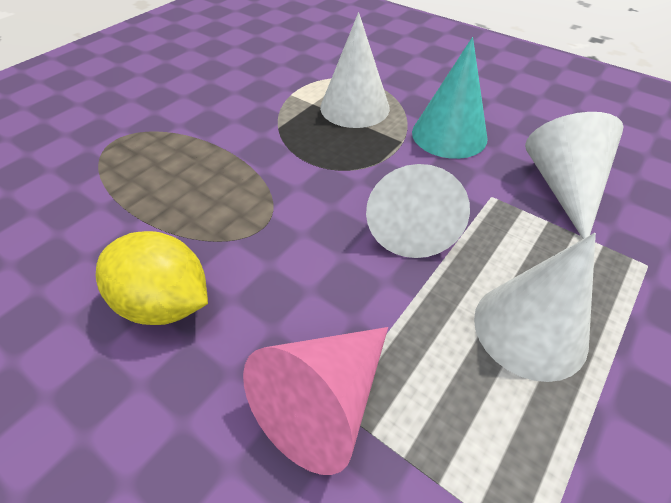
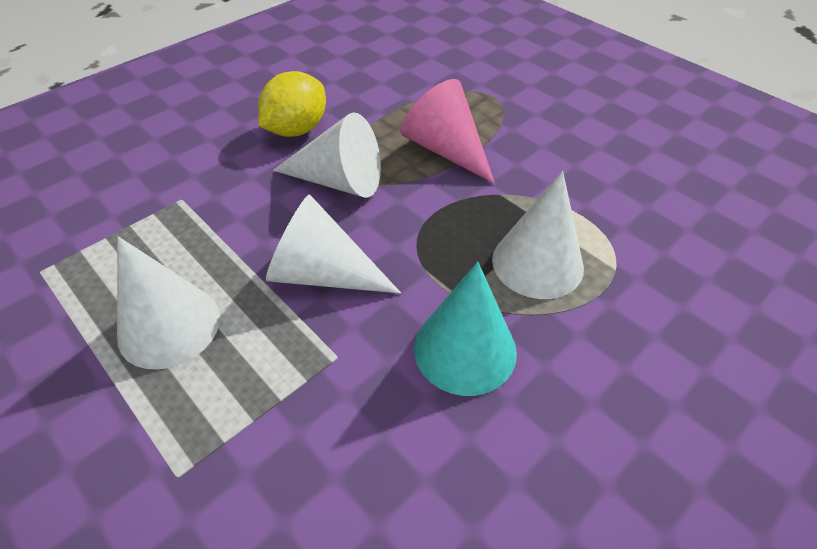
camera: 100 degrees right, 0 degrees up
pink cone [243,327,388,475] -> pink cone moved to [400,79,495,183]
white cone [525,112,624,239] -> white cone moved to [273,112,381,198]

